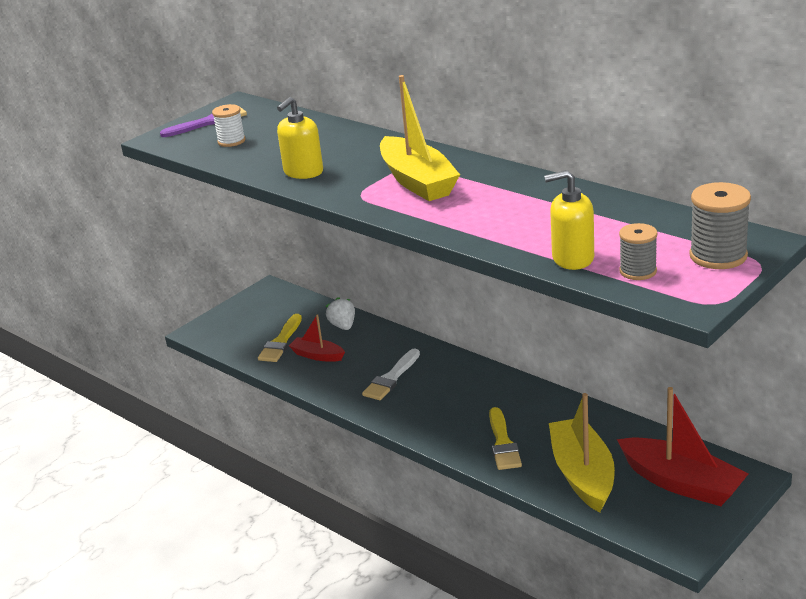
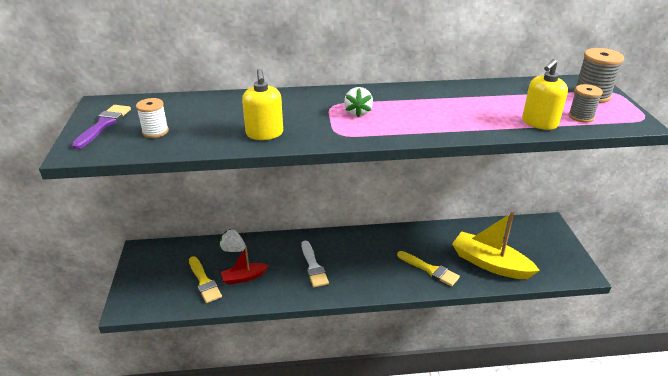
camera: 50 degrees left, 5 degrees up
yellow boat [380,75,460,201] -> white strawberry [344,87,373,117]
red boat [617,387,749,506] -> none

